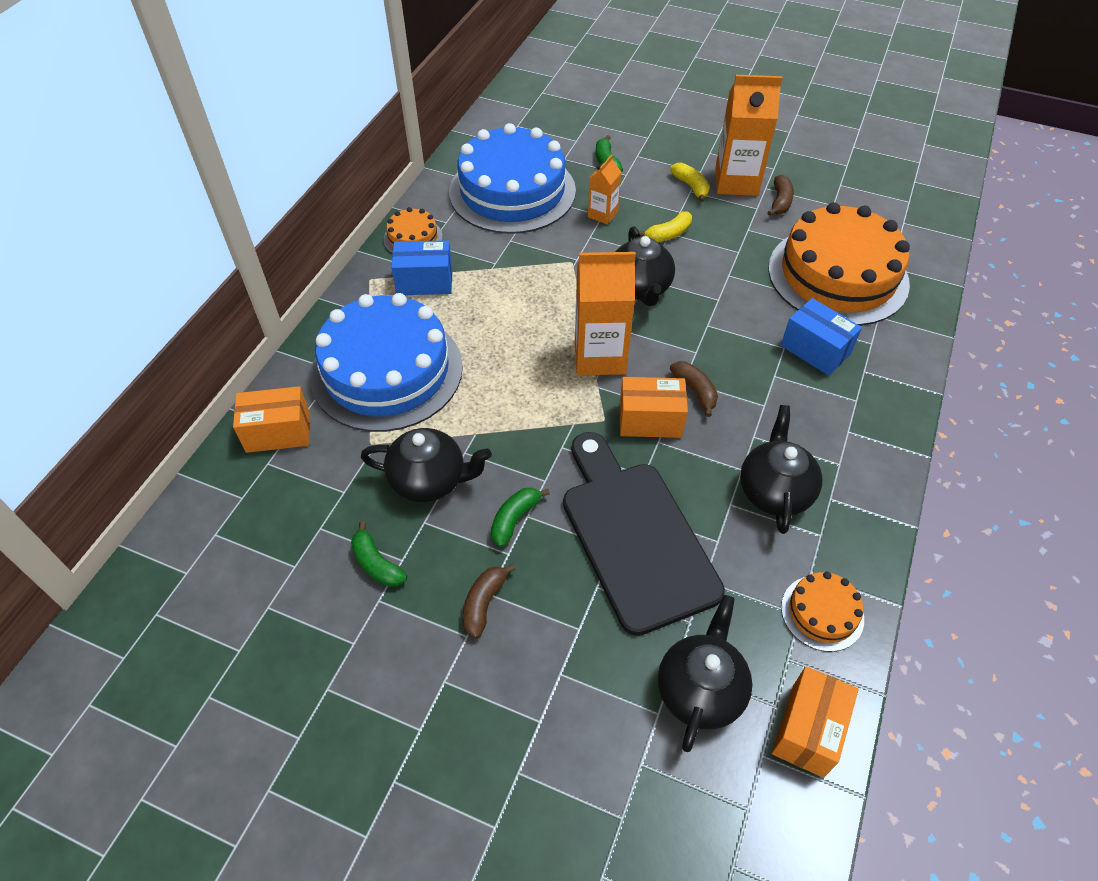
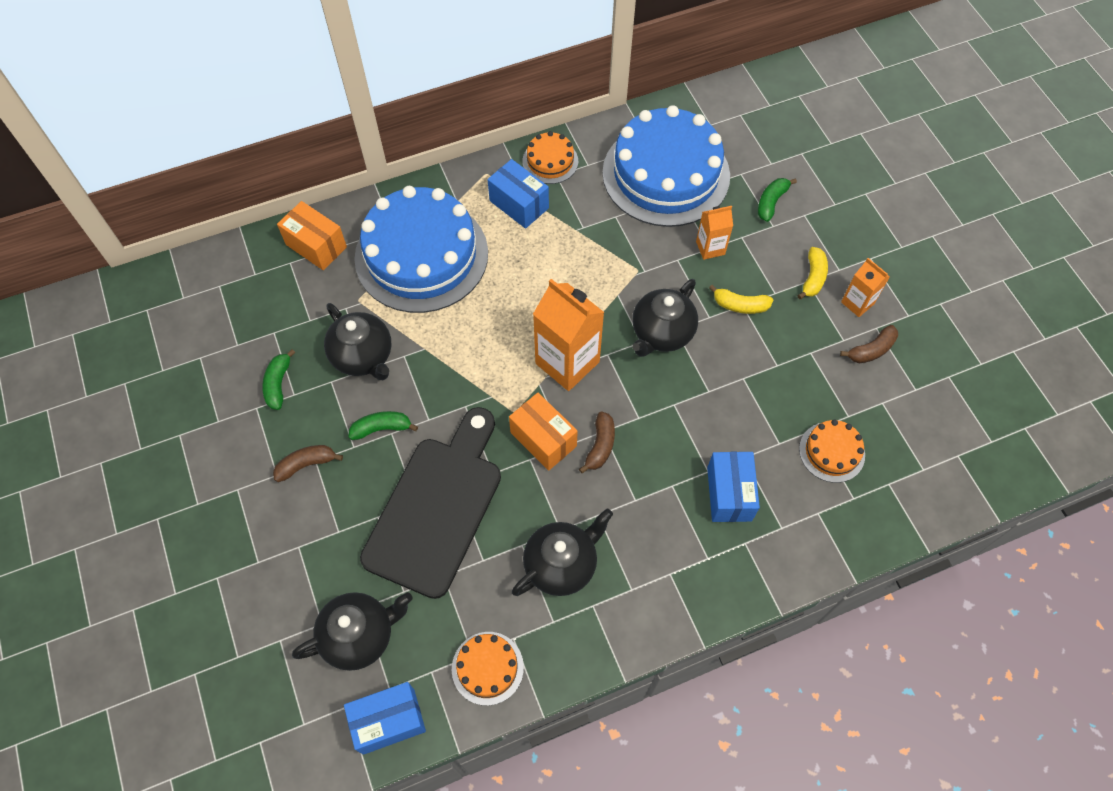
camera: 45 degrees right, 10 degrees up
orange carton [715,75,782,196] -> orange carton [841,258,890,317], size x0.53
orange cake [768,202,910,326] -> orange cake [799,420,865,483], size x0.44
orange box [772,666,859,778] -> blue box [344,682,426,755]

